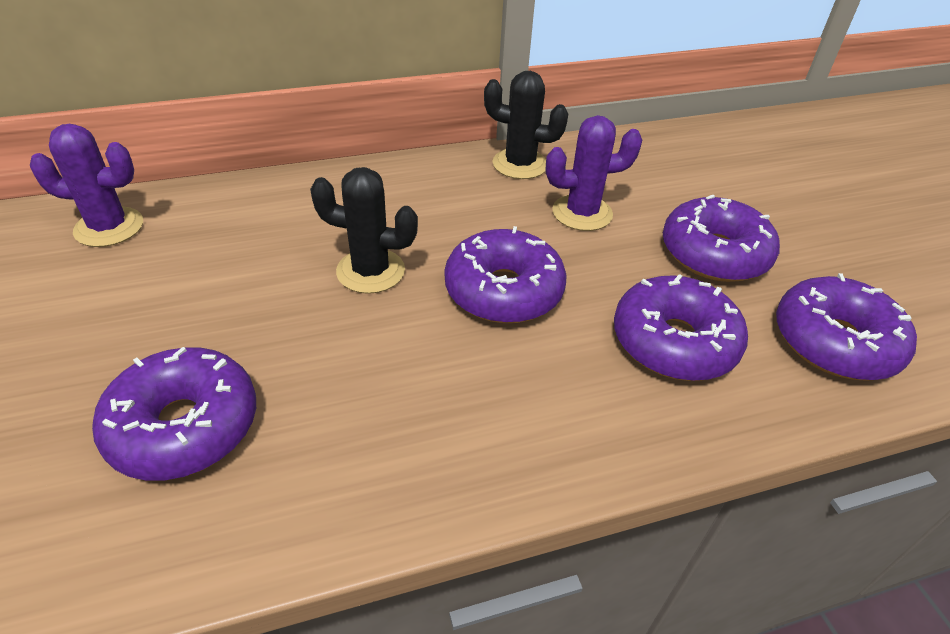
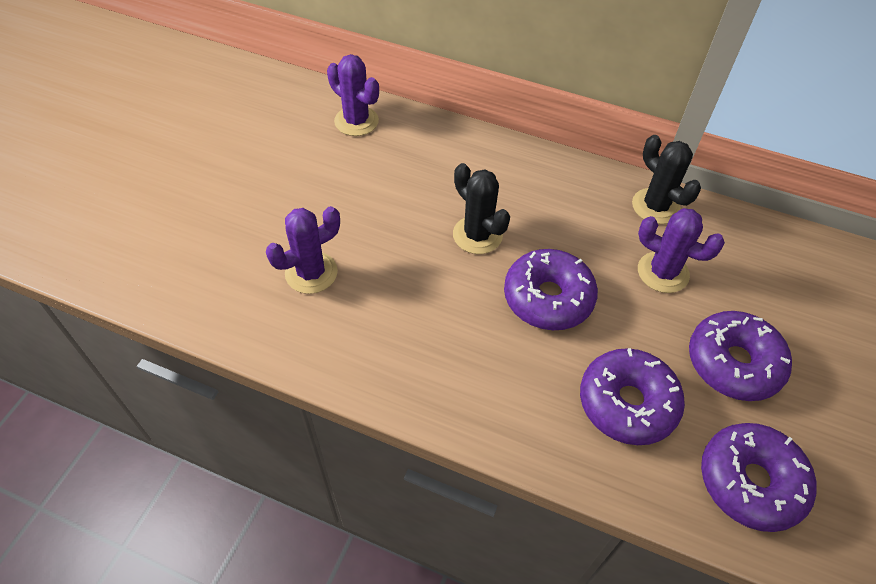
camera: 40 degrees right, 10 degrees up
purple donut [92,347,256,481] -> purple cactus [266,206,340,294]

